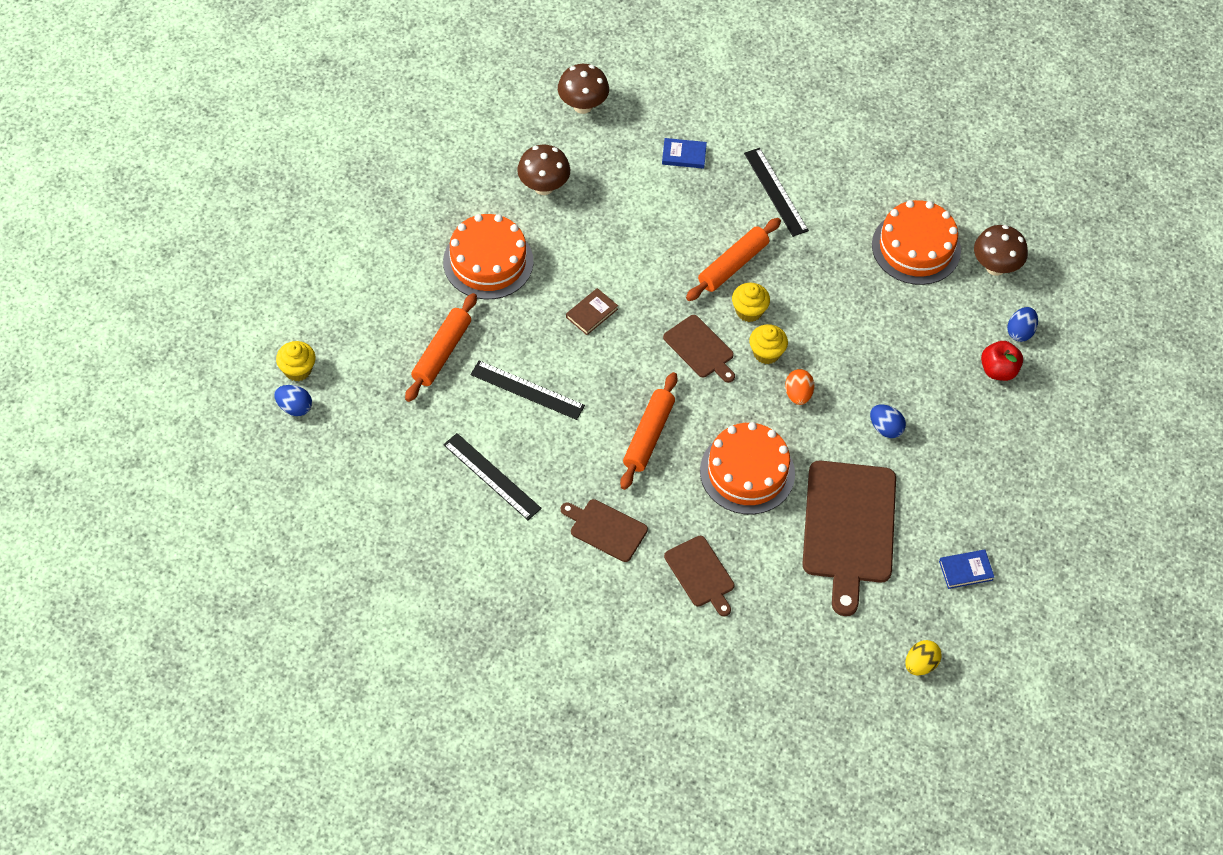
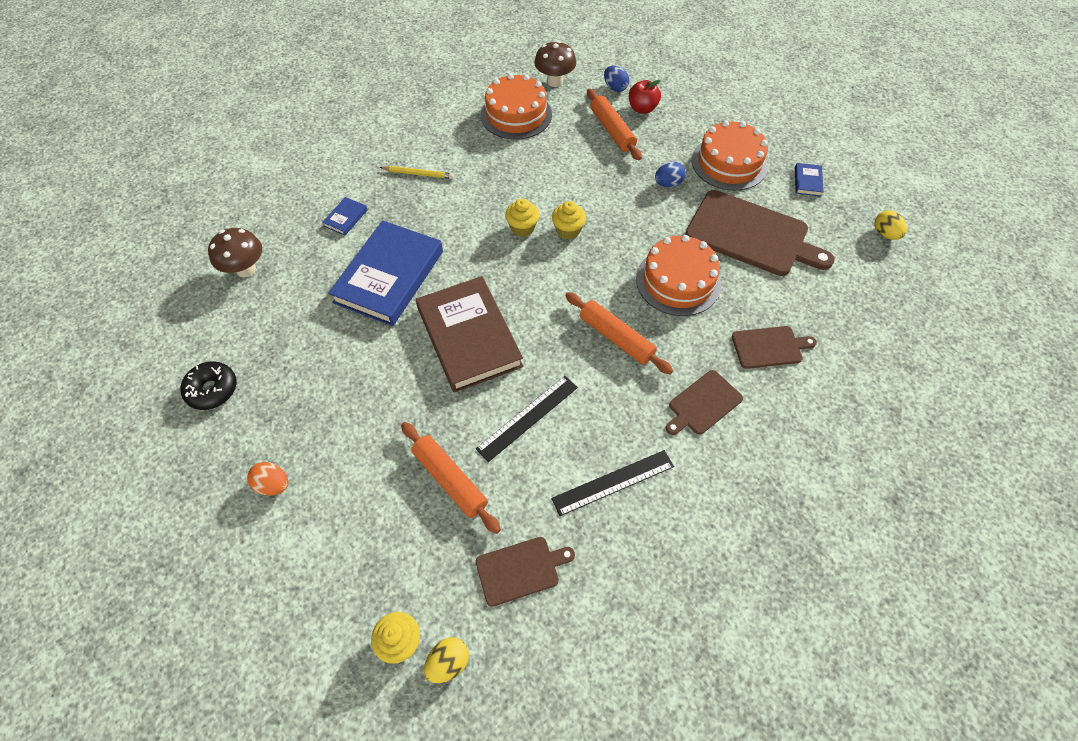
camera: 65 degrees left, 0 degrees up
blue egg [274,385,312,416] -> yellow egg [424,637,469,683]
orange cake [443,214,533,300] -> orange cake moved to [692,120,768,191]
brown mushroom [517,145,570,195] -> none
brown book [566,288,618,335] -> brown book [416,276,523,393], size x2.49
brown cutting board [663,315,735,383] -> brown cutting board moved to [476,537,575,607]
orange rolling pin [686,218,781,301] -> orange rolling pin moved to [587,88,642,160]
black ruler [744,148,809,237] -> yellow pencil [380,166,454,179]
orange egg [785,369,814,405] -> orange egg moved to [247,462,288,495]
none -> black donut [180,361,237,410]
none -> blue book [328,220,443,326]

